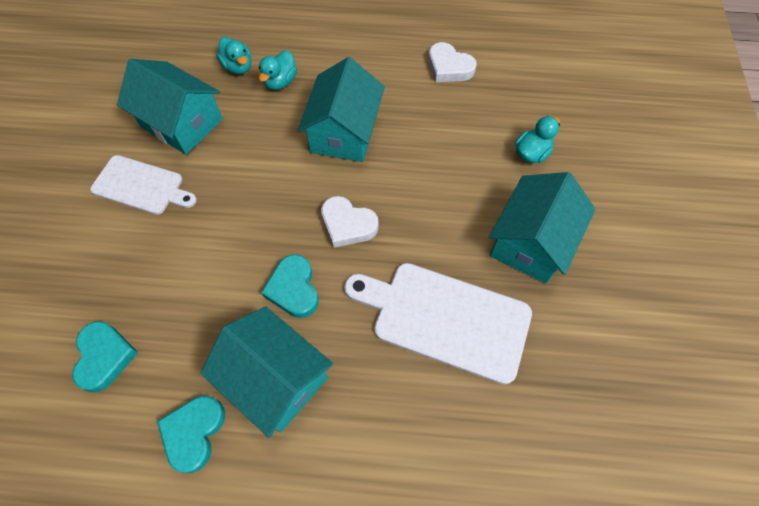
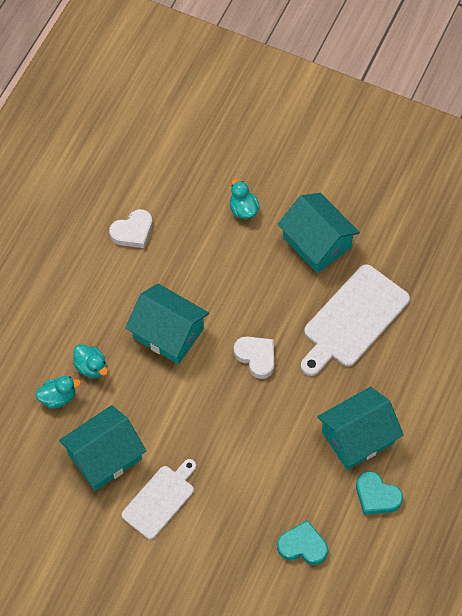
camera: 70 degrees left, 0 degrees up
turquoise heart [261,254,319,318] -> none
white heart [321,196,379,248] -> white heart turned 90 degrees counterclockwise [234,337,274,379]

